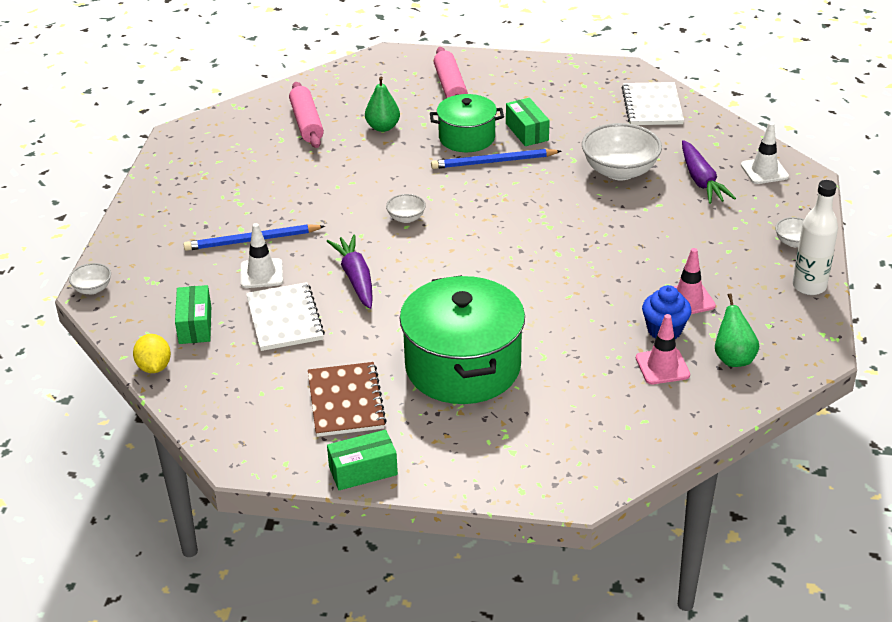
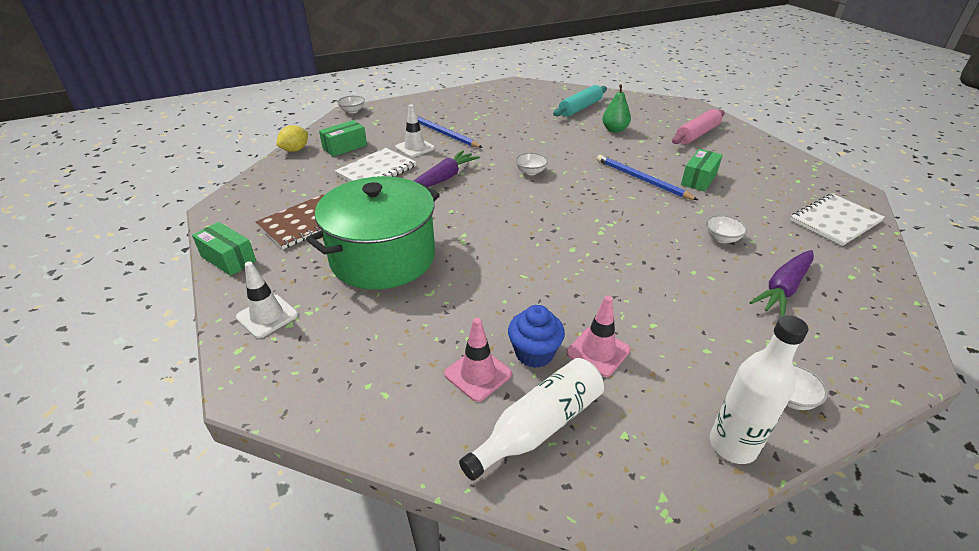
camera: 55 degrees right, 0 degrees up
pink rolling pin [289,82,324,148] -> turquoise rolling pin [553,85,607,117]
green pot [430,94,504,152] -> none
white bowl [582,123,662,181] -> white bowl [706,215,747,243], size x0.48
green pear [715,293,759,367] -> white bottle [459,358,604,481]
white traffic cone [741,122,789,184] -> white traffic cone moved to [236,261,298,338]

